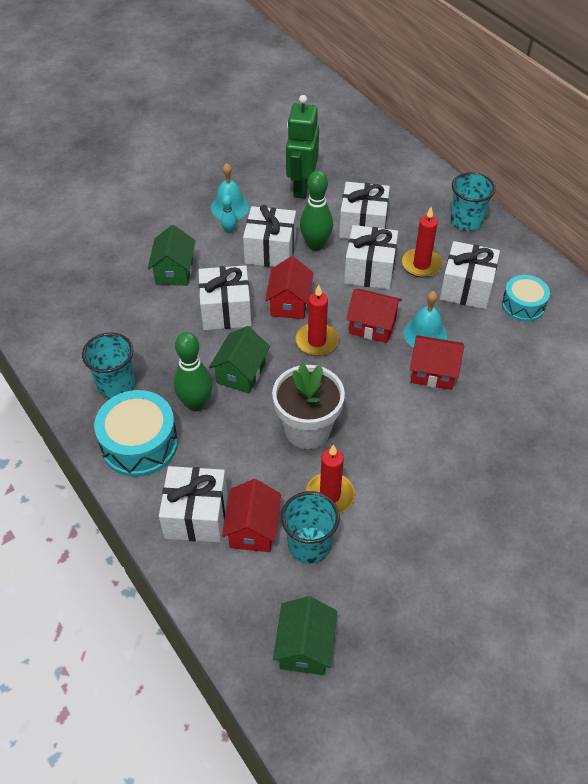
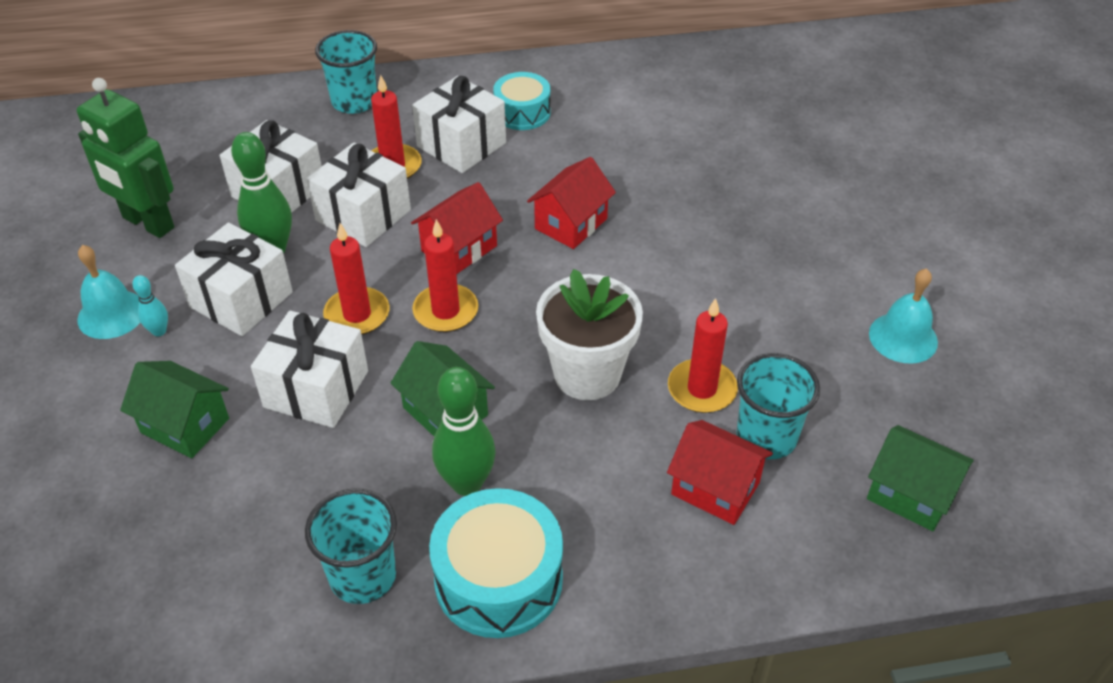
camera: 65 degrees left, 5 degrees down
white gift [159,466,228,543] -> none
red house [265,256,313,319] -> red candle [323,223,389,335]
turquoise bell [404,291,447,348] -> turquoise bell moved to [869,269,938,364]

